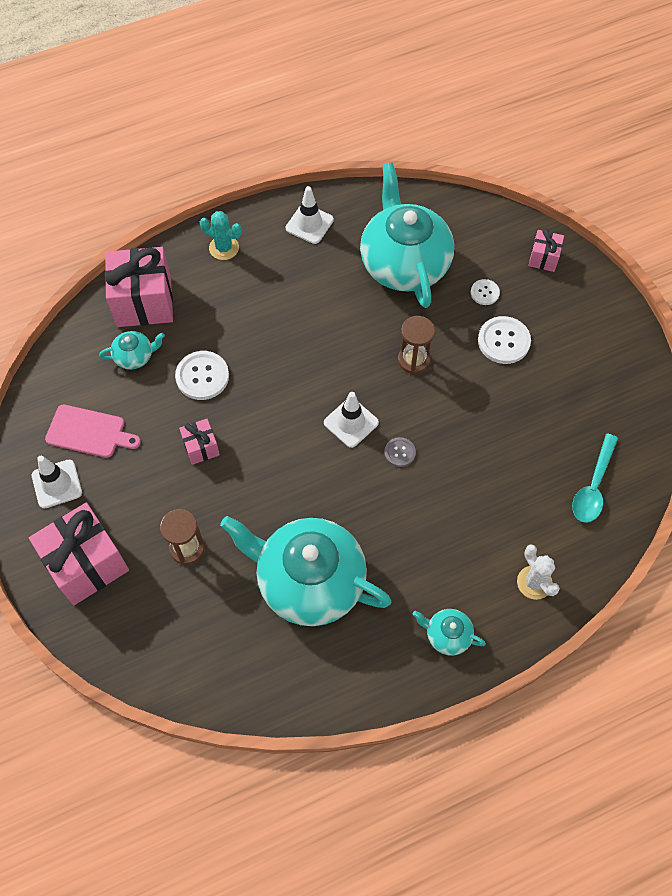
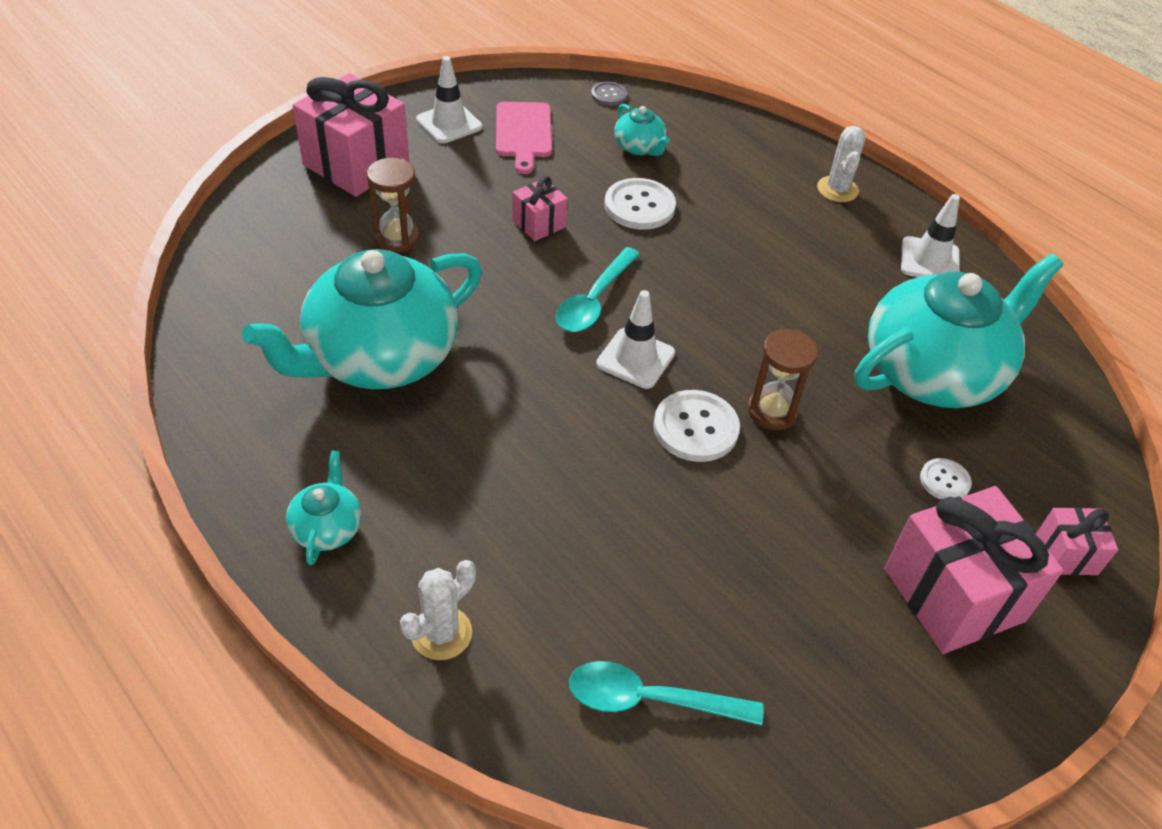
camera: 70 degrees right, 15 degrees down
pink gift [105,247,173,327] -> pink gift moved to [884,486,1064,654]
turquoise cactus [200,211,242,260] -> white cactus [817,126,866,202]
turquoise teapot [220,516,391,626] -> turquoise teapot turned 135 degrees counterclockwise [242,249,482,389]
grey button [384,437,416,467] -> grey button moved to [591,82,627,106]
white button [478,316,531,364] -> white button moved to [653,390,740,462]
none -> turquoise spoon [556,247,640,332]

